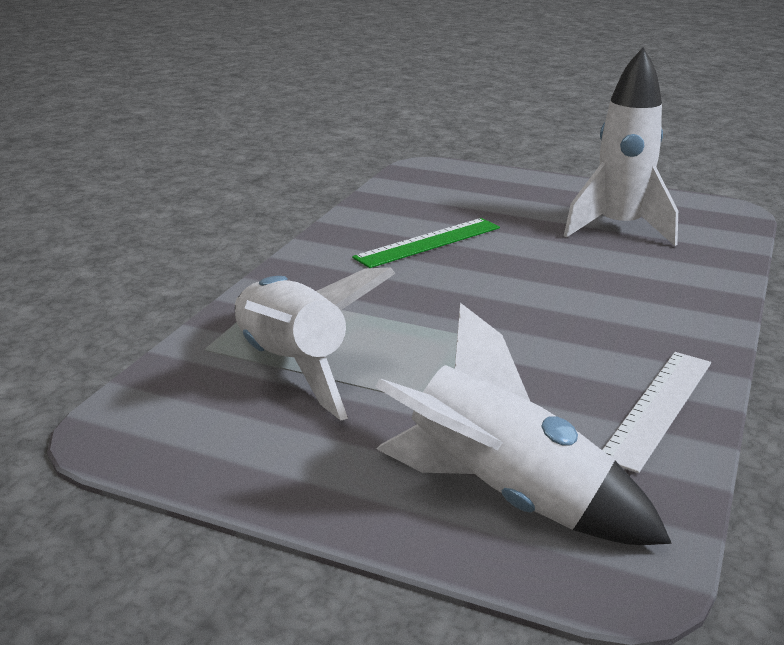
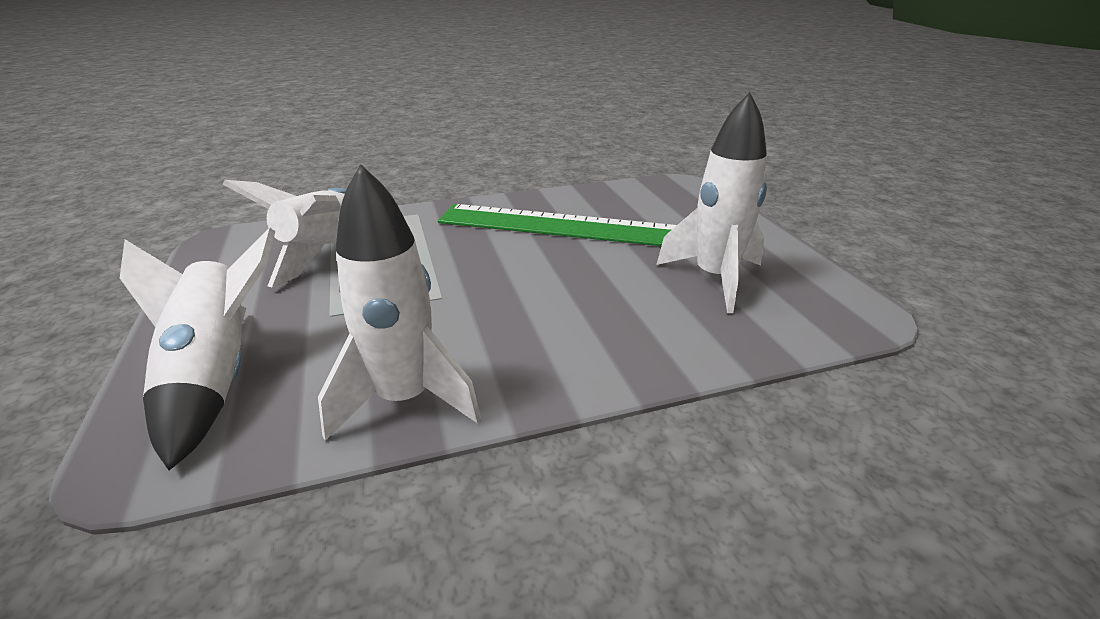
camera: 50 degrees right, 5 degrees up
green ruler [352,218,500,268] -> green ruler [438,204,677,246], size x1.81
white ruler [602,352,711,473] -> white rocket [318,164,481,441]

